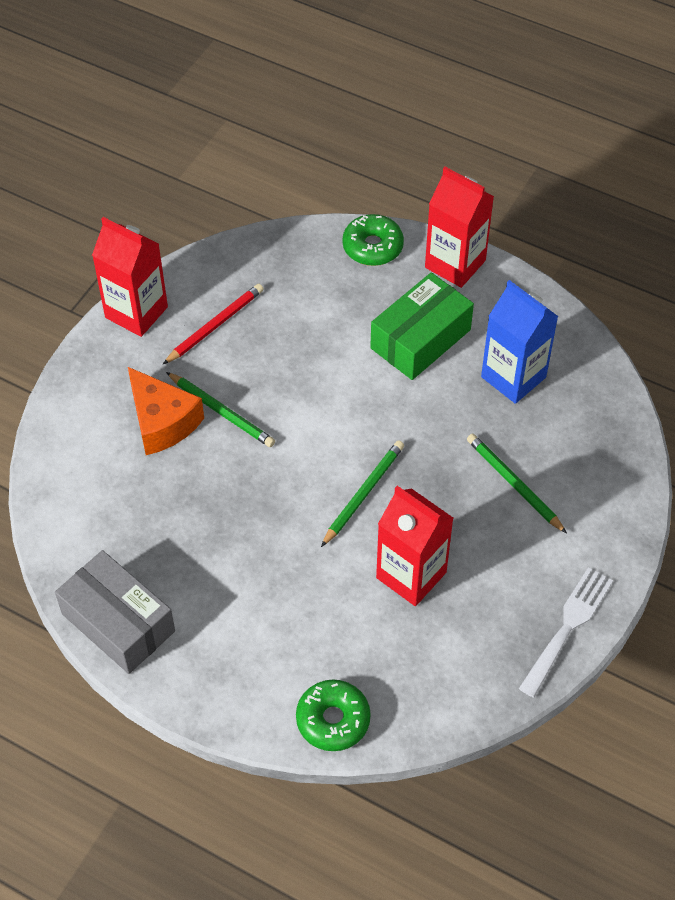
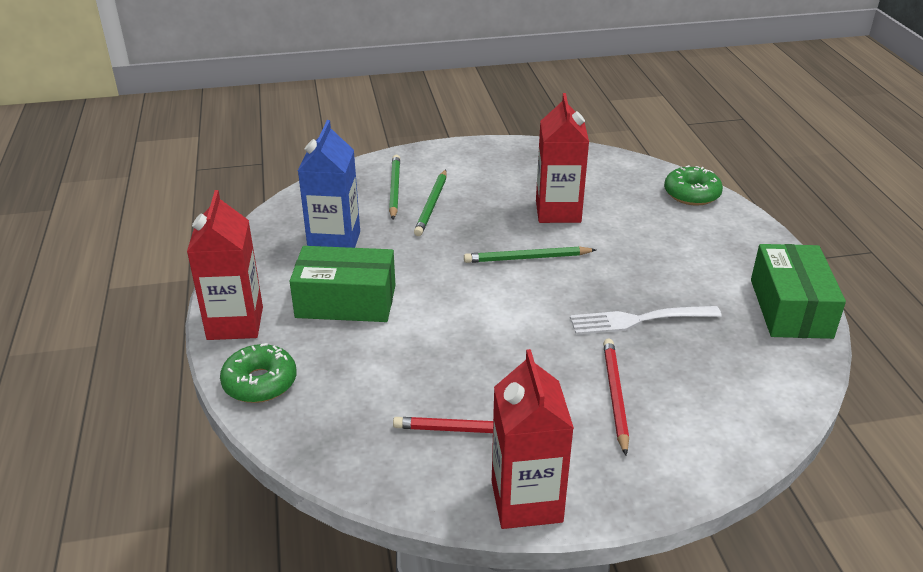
camera: 130 degrees left, 20 degrees down
grey box [55,550,175,674] -> green box [751,244,846,339]
orange cheese [128,367,204,455] -> red pencil [603,339,629,455]
green pencil [166,372,275,447] -> green pencil moved to [389,155,400,220]
white fork [519,567,613,697] -> white fork moved to [570,306,722,335]

